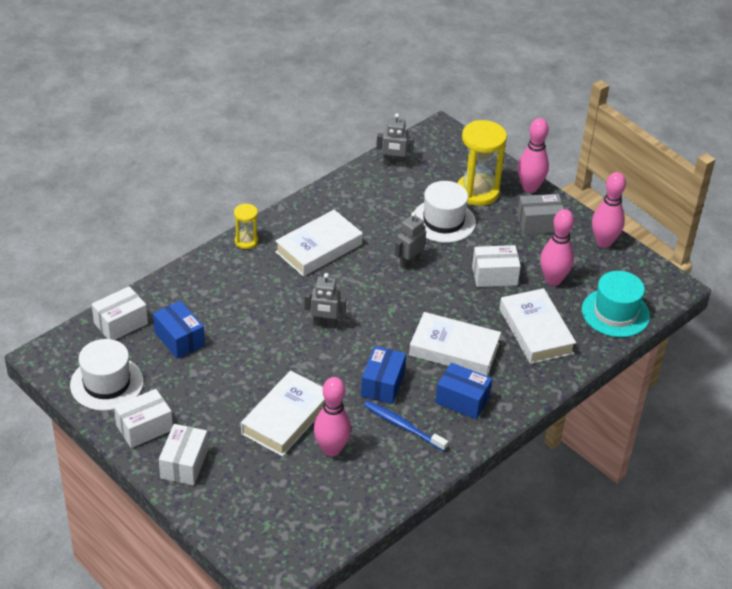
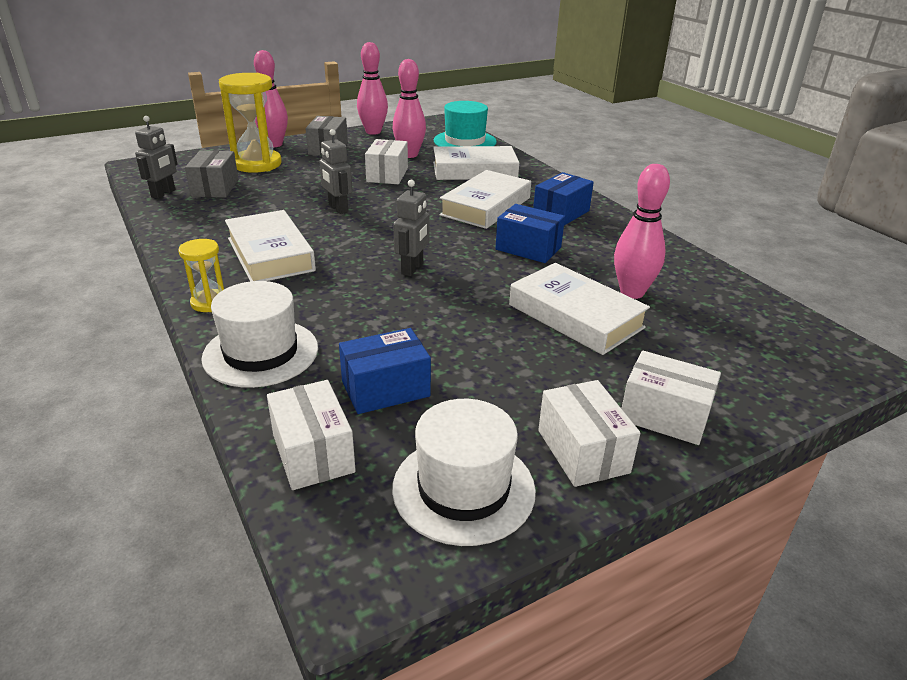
camera: 75 degrees left, 10 degrees down
blue toothbrush [364,401,448,451] -> none
white hat [414,181,476,243] -> white hat moved to [202,281,318,388]
none -> grey box [185,150,239,198]

